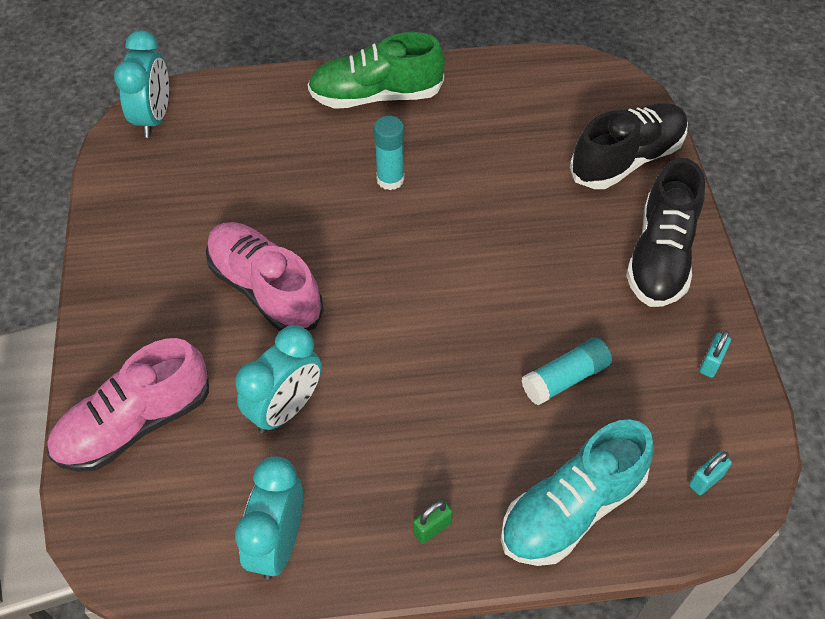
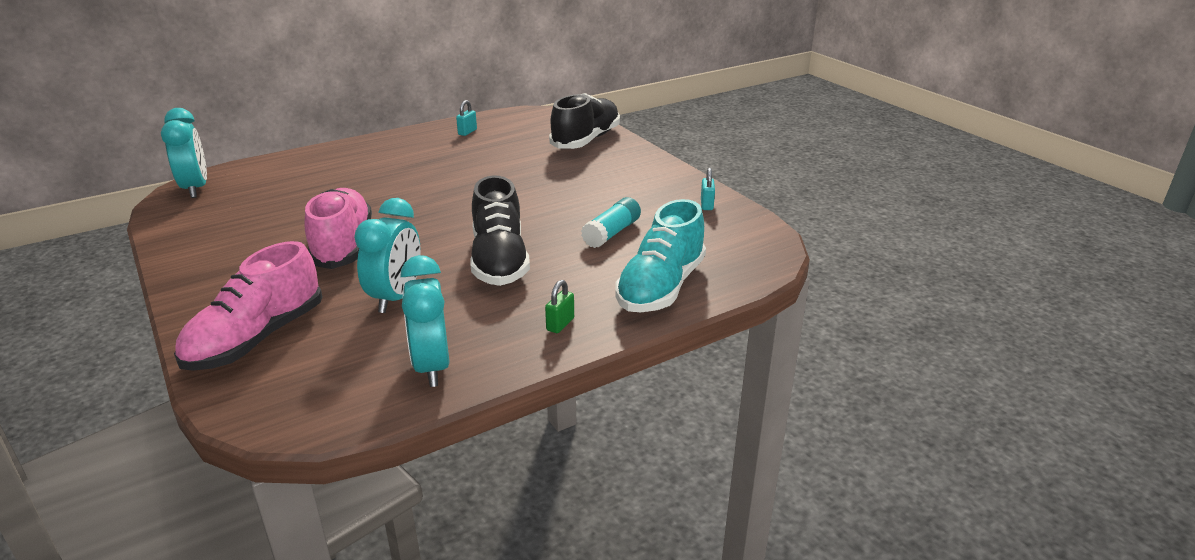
camera: 25 degrees left, 25 degrees down
pink shoe [206,222,324,331] -> pink shoe turned 60 degrees clockwise [304,188,372,269]
green shoe [308,32,445,109] -> none
turquoise glue stick [374,116,405,190] -> none
black shoe [626,158,705,307] -> black shoe moved to [470,176,530,286]
turquoise padlock [689,452,732,495] -> turquoise padlock moved to [456,100,477,136]

